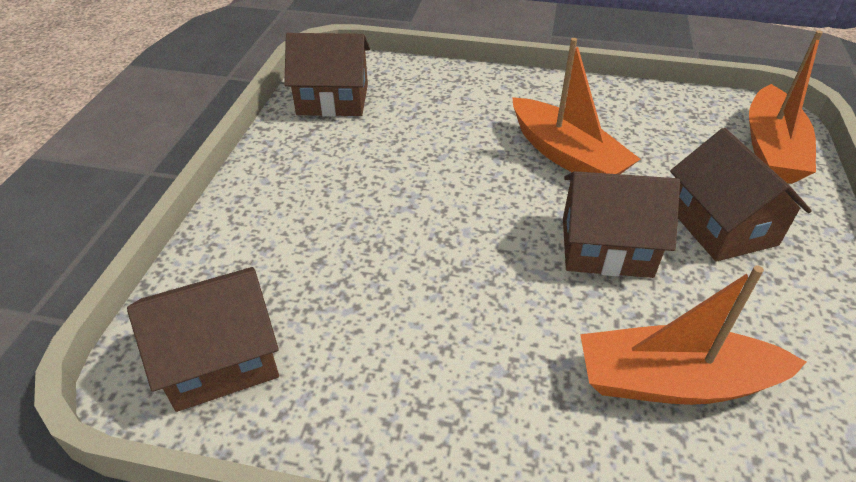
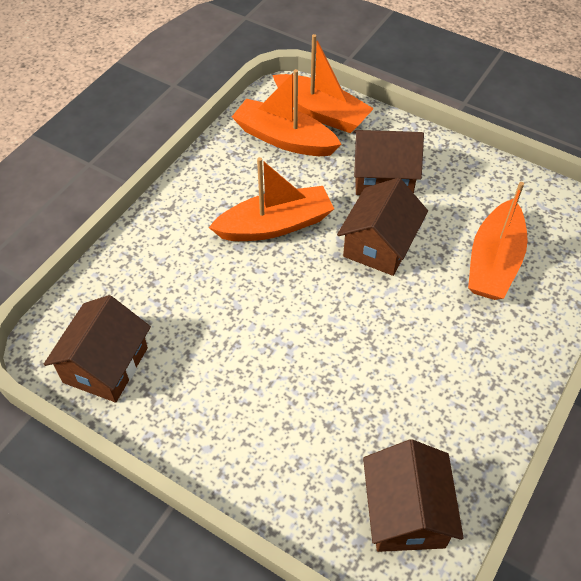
camera: 70 degrees left, 10 degrees up
none -> orange boat [232,69,341,156]

